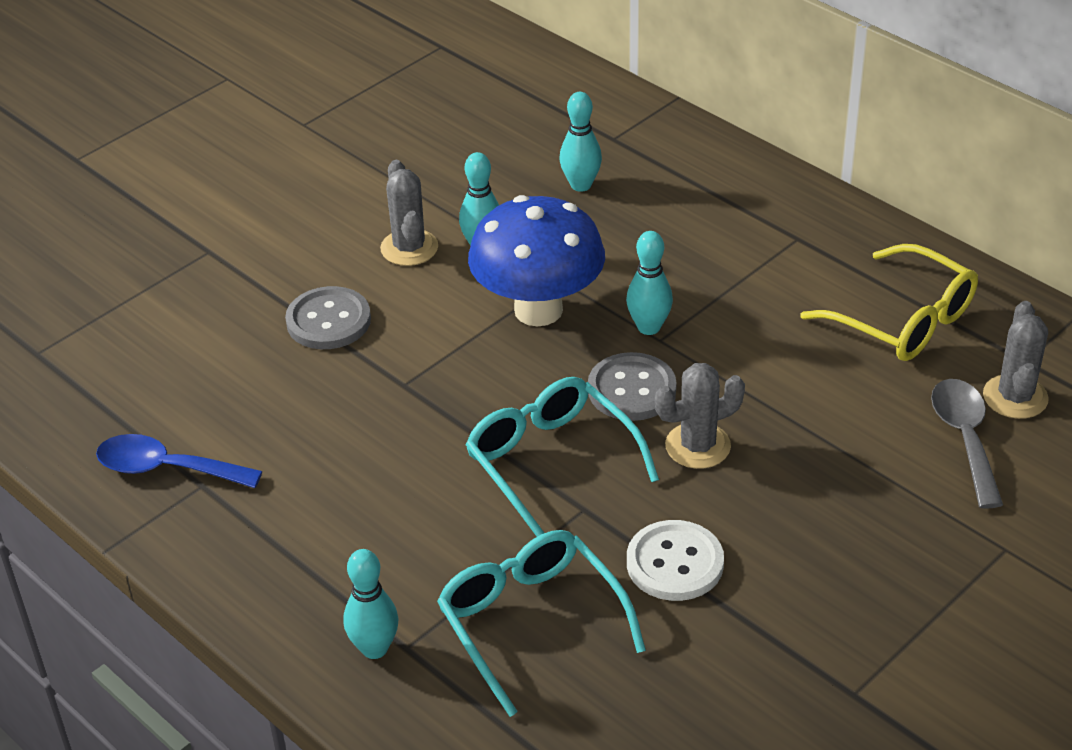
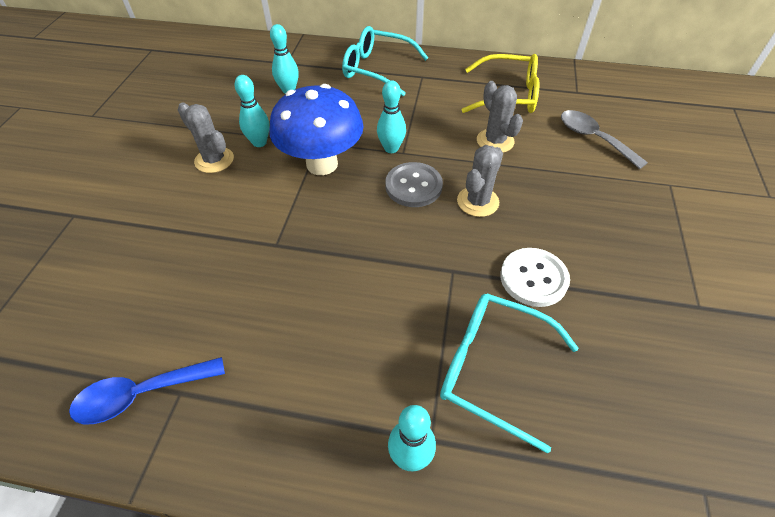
camera: 35 degrees left, 10 degrees up
grey button [285,286,371,349] -> none
turquoise glasses [466,377,659,537] -> turquoise glasses moved to [342,26,428,96]
grey cactus [983,301,1049,419] -> grey cactus moved to [477,81,523,153]

